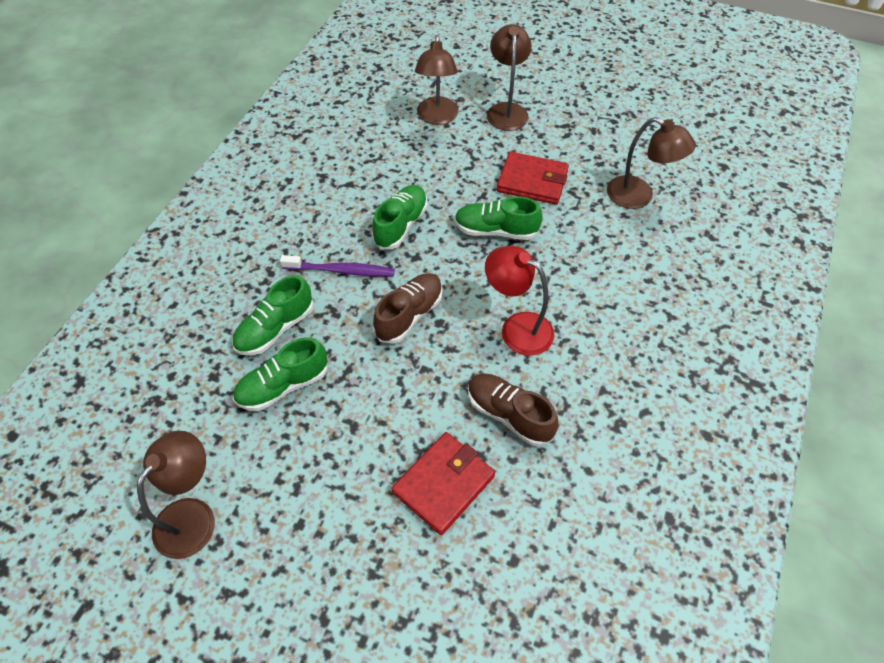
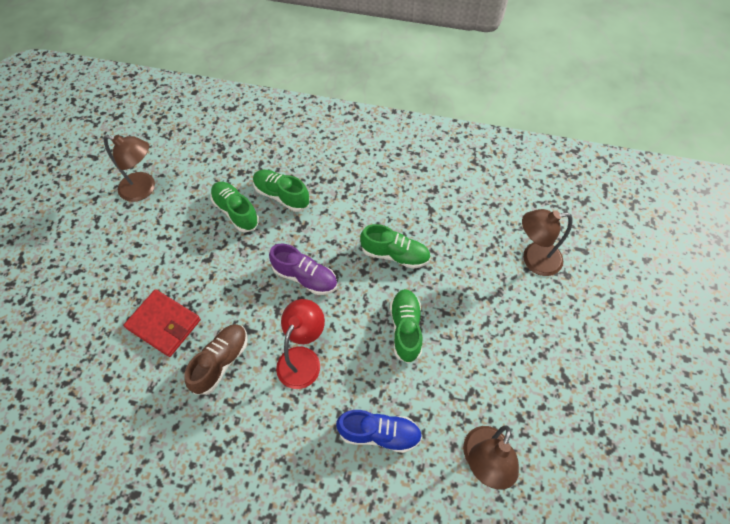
camera: 80 degrees right, 5 degrees up
purple toothbrush [280,255,395,277] -> none
brown shoe [373,273,443,344] -> purple shoe [269,243,337,295]
brown lamp [487,24,532,131] -> none
red wallet [497,152,569,205] -> none
none -> blue shoe [336,410,422,453]

